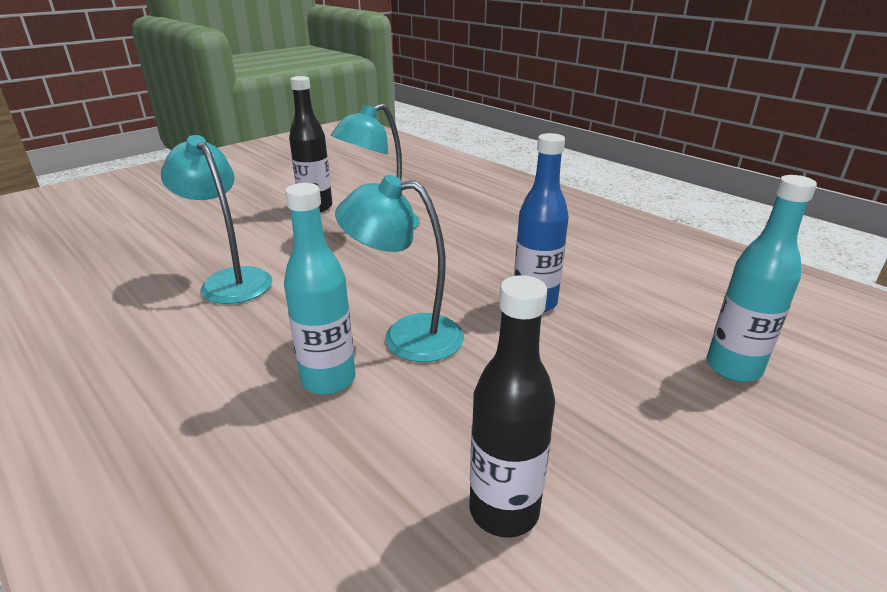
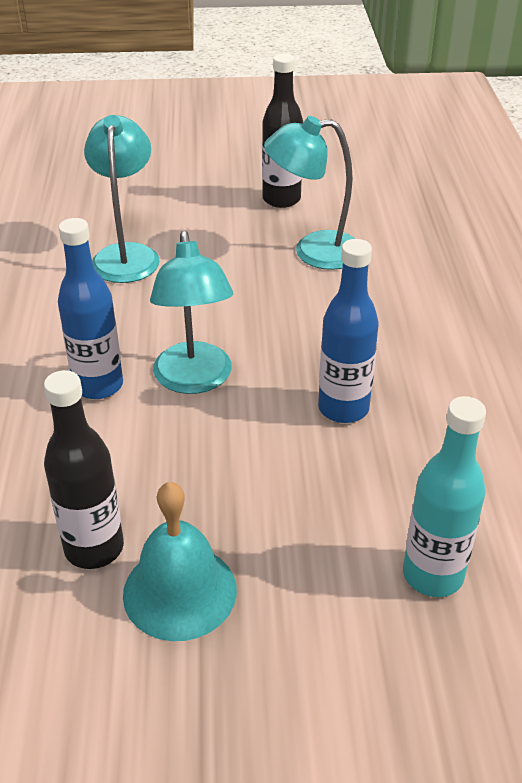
camera: 40 degrees right, 10 degrees up
turquoise bottle [284,183,356,395] -> blue bottle [58,218,123,399]
turquoise lamp [335,175,464,362] -> turquoise lamp turned 150 degrees counterclockwise [150,230,233,394]
none -> turquoise bell [123,482,237,641]

